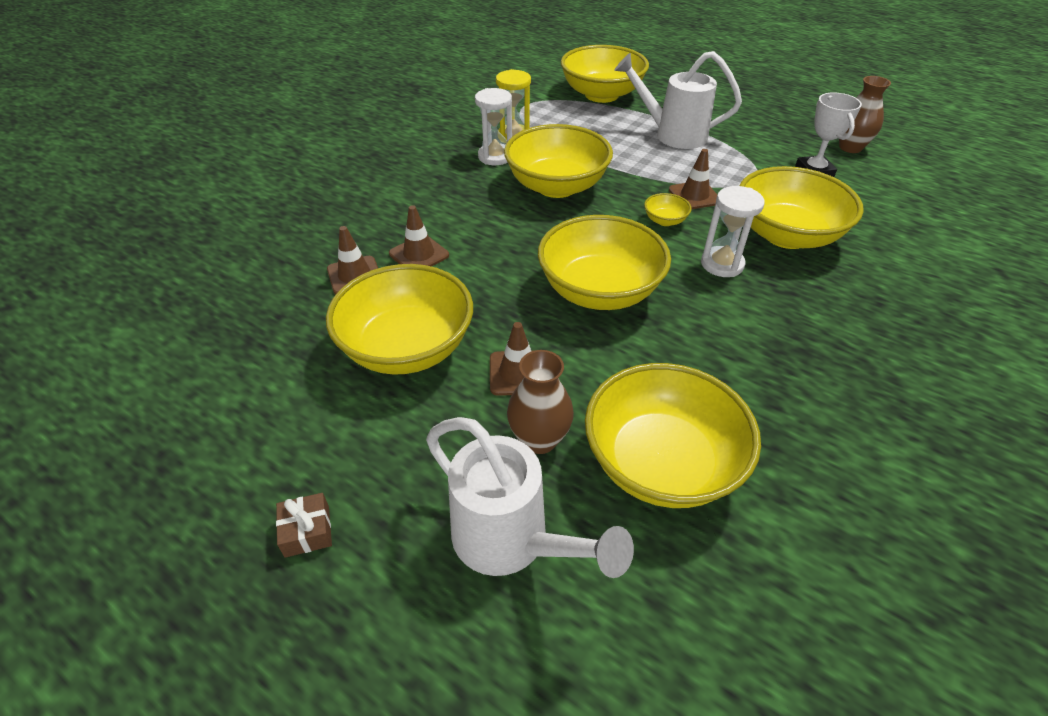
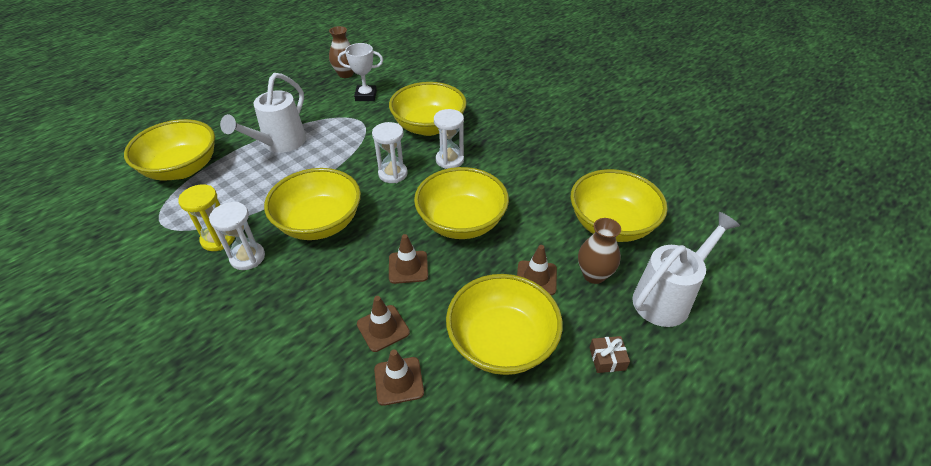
camera: 80 degrees left, 0 degrees up
brown gift [276,493,332,558] -> brown gift moved to [589,336,630,373]
yellow bowl [644,193,692,226] -> white hourglass [372,122,408,183]
brown traffic cone [669,149,717,210] -> brown traffic cone moved to [389,234,428,284]

